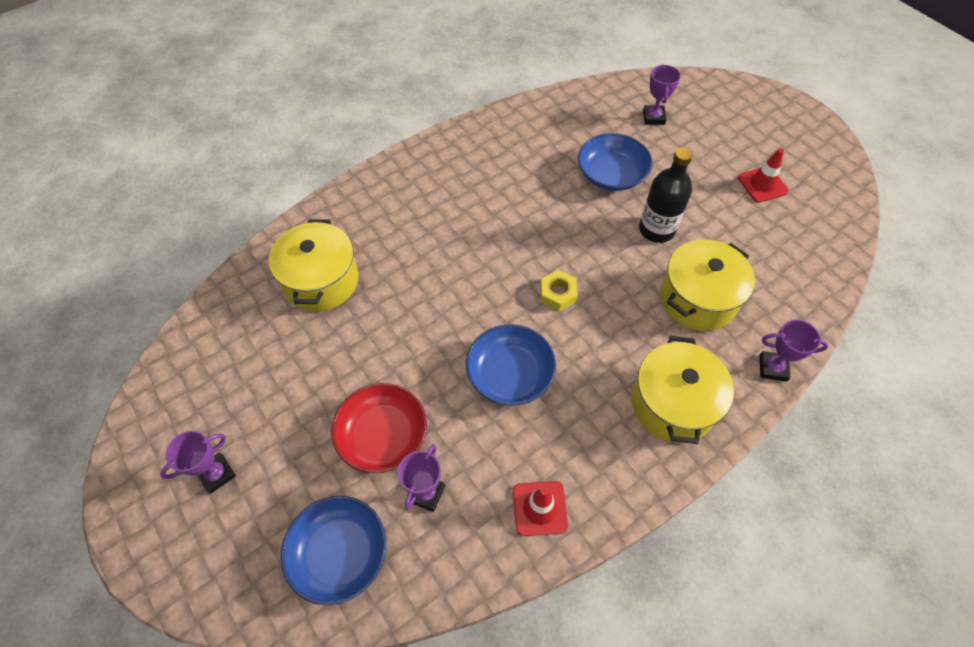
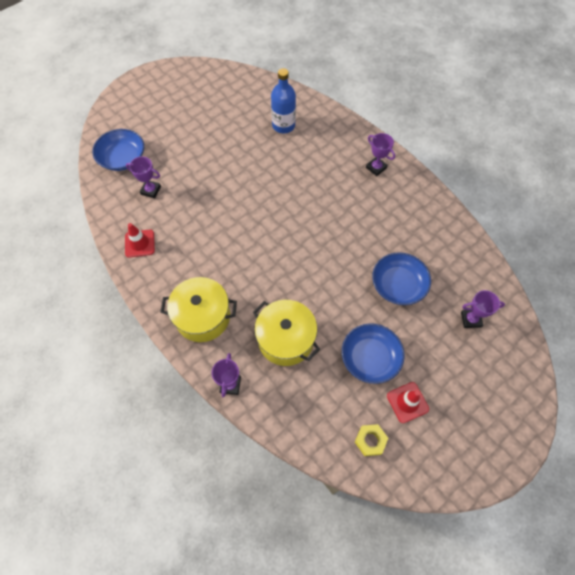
camera: 85 degrees right, 5 degrees up
purple trophy [160,431,236,494] -> purple trophy moved to [366,133,395,176]
yellow pot [269,219,358,311] -> blue bottle [271,68,296,133]
red bowl [331,383,427,473] -> none
blue bowl [466,324,556,406] -> blue bowl moved to [342,323,405,384]
yellow nut [540,270,578,311] -> yellow nut moved to [355,424,388,456]
black bottle [639,147,693,243] -> none

